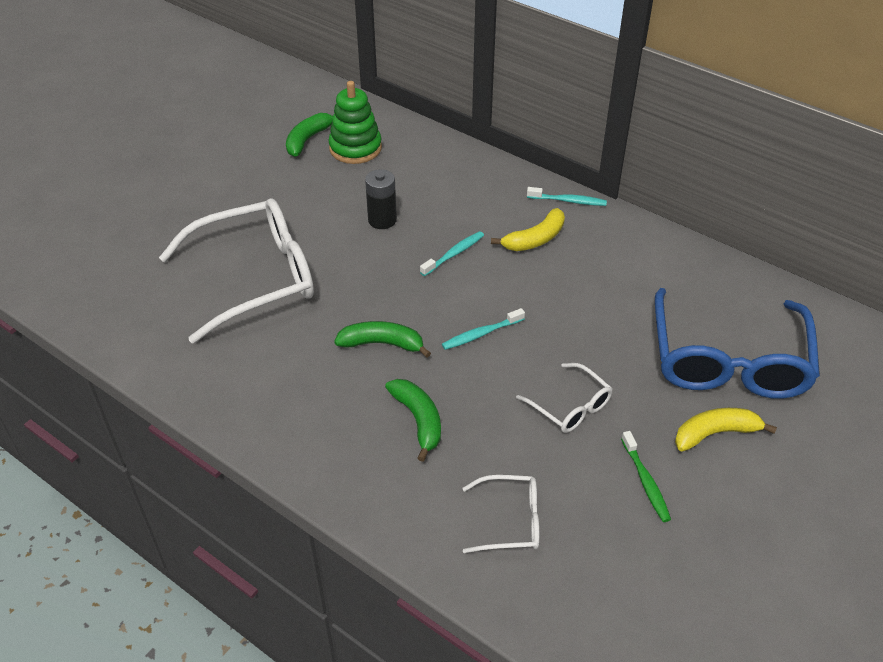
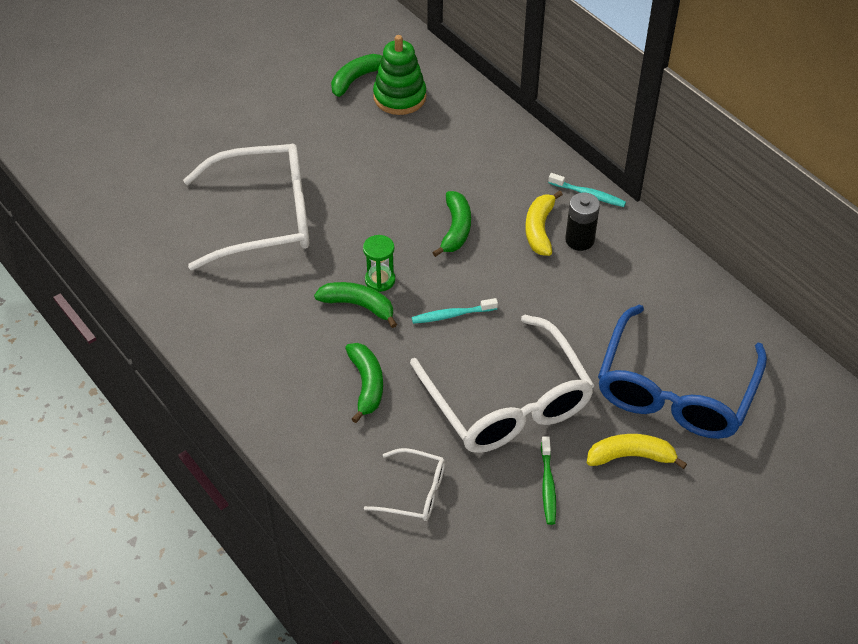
camera: 15 degrees right, 5 degrees up
black battery [365,169,397,229] -> black battery moved to [565,193,600,251]
turquoise toothbrush [420,231,484,276] -> green banana [432,191,471,257]
yellow banana [491,208,565,251] -> yellow banana turned 120 degrees clockwise [525,190,563,256]
white glasses [516,363,613,433] -> white glasses [410,315,595,453], size x2.12
none -> green hourglass [363,235,395,292]

